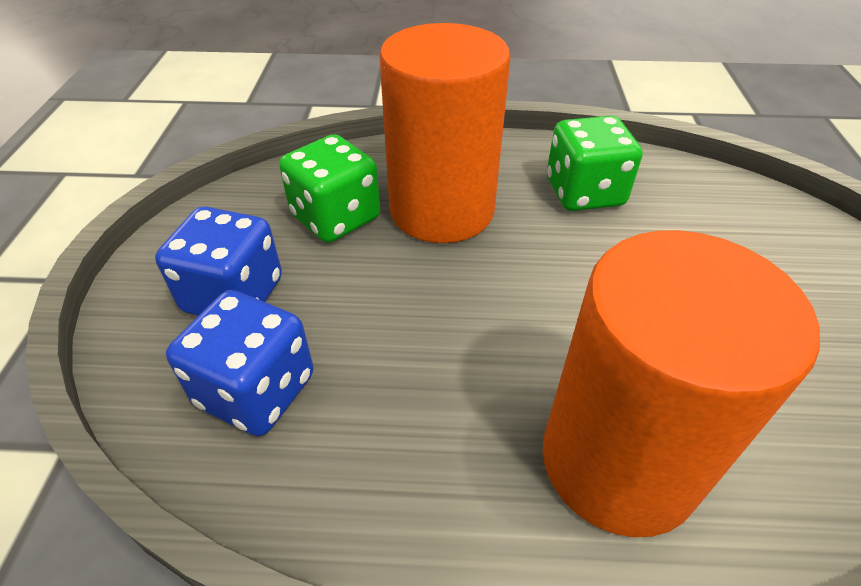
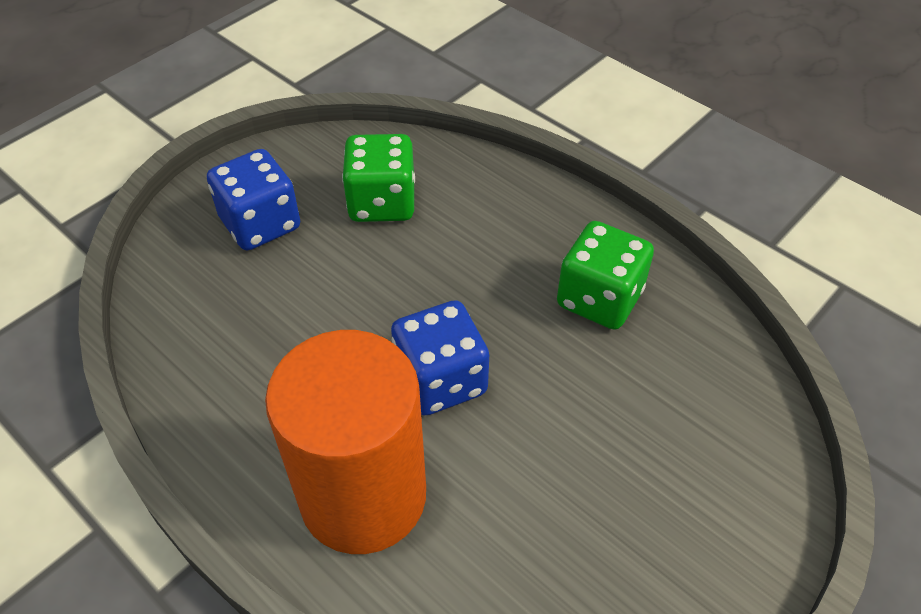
camera: 40 degrees right, 5 degrees up
blue dice [166,290,314,436] -> blue dice moved to [391,300,489,416]
orange cylinder [379,23,510,243] -> none

